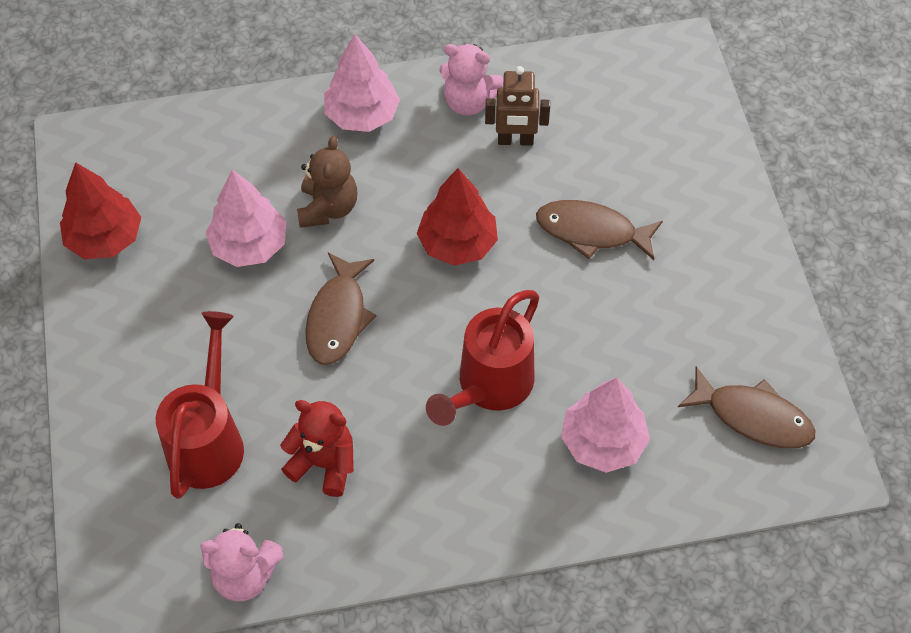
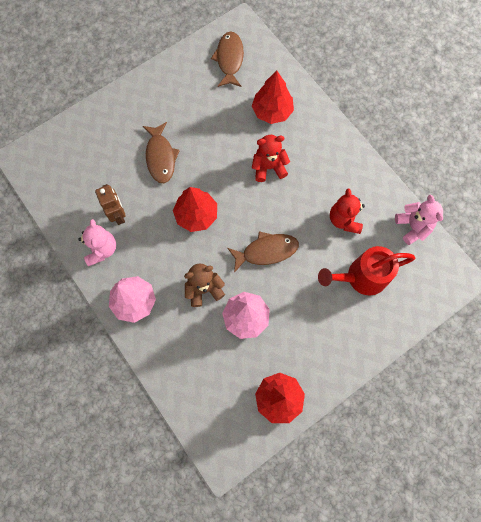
camera: 115 degrees left, 15 degrees up
red watering can [426,290,539,426] -> red teddy bear [252,135,290,182]
pink tree [561,378,650,473] -> red tree [252,71,294,124]

